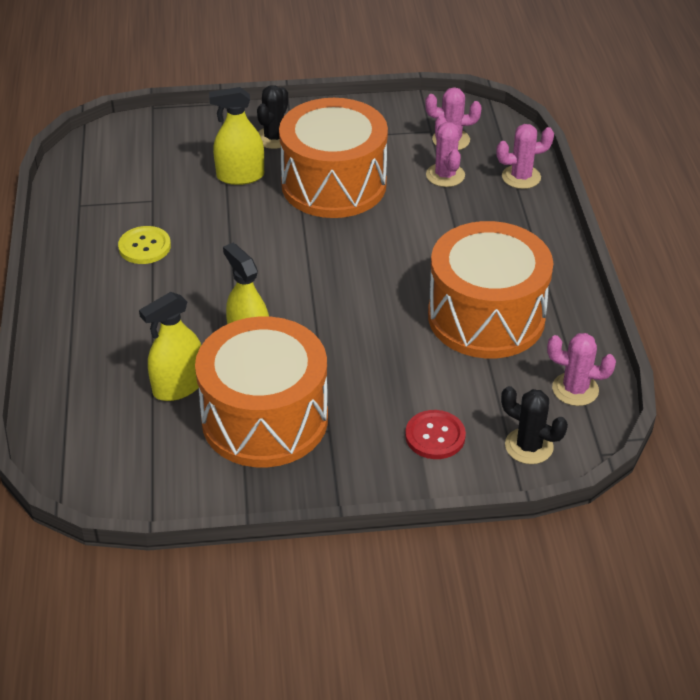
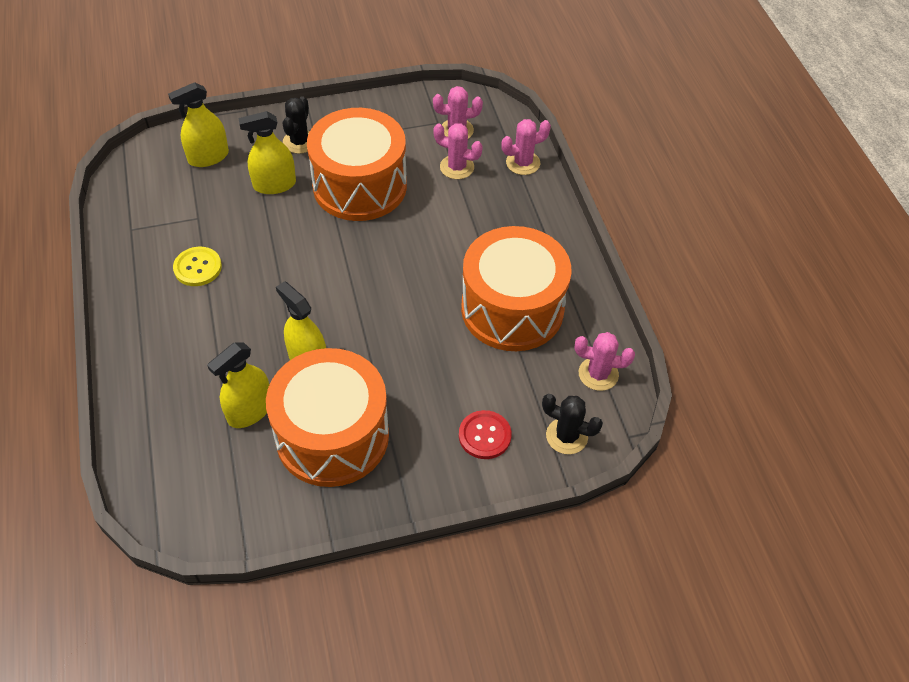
camera: 10 degrees left, 10 degrees up
pink cactus [426,115,465,187] -> pink cactus turned 45 degrees counterclockwise [433,123,483,179]
none -> yellow spray bottle [168,82,229,167]

